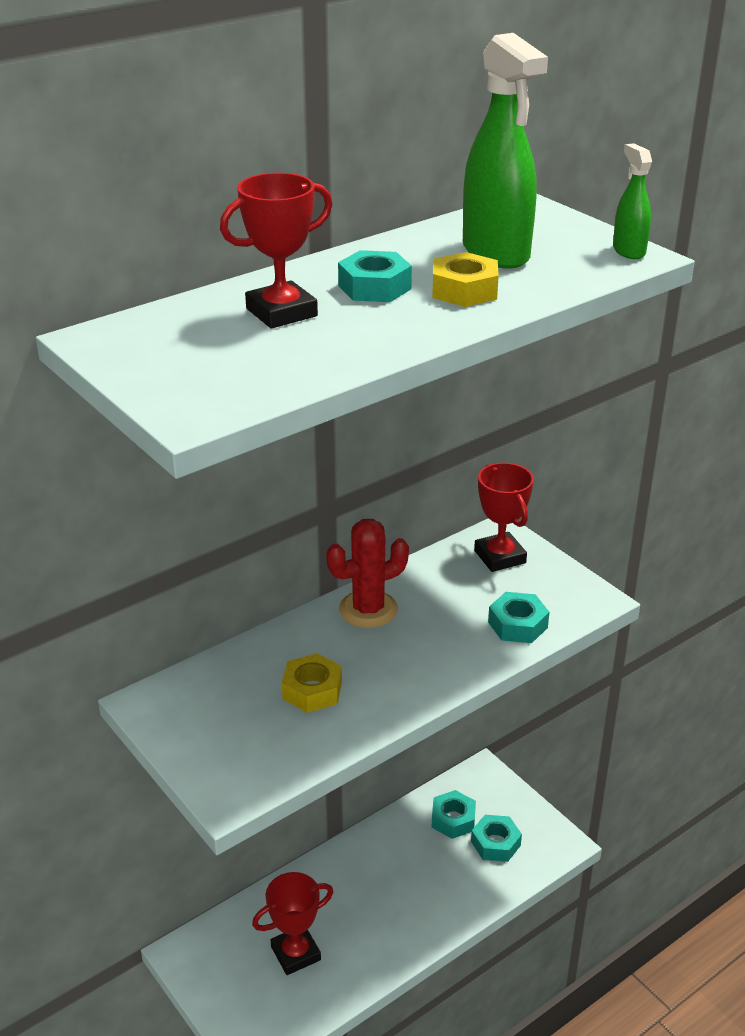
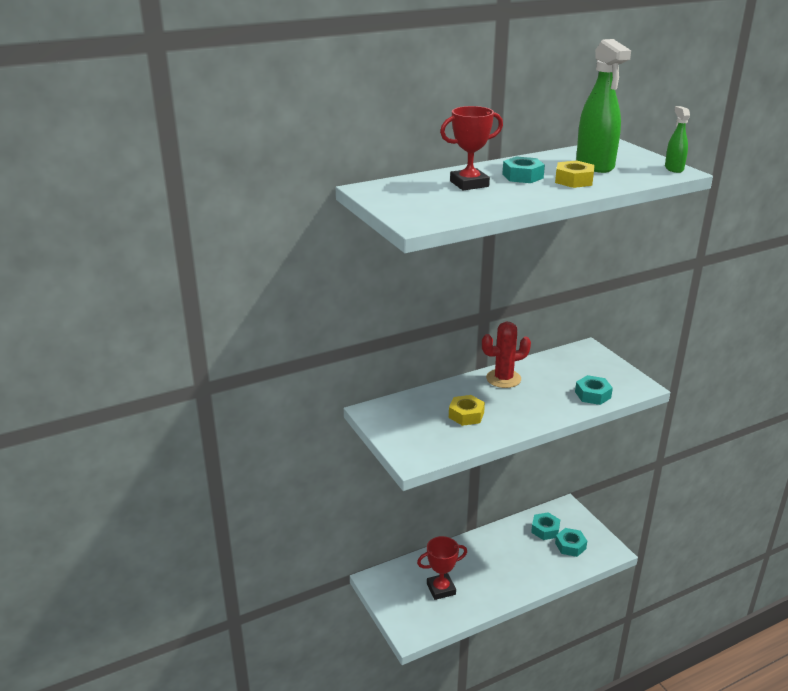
camera: 10 degrees right, 5 degrees down
red trophy [474,463,534,572] -> none

